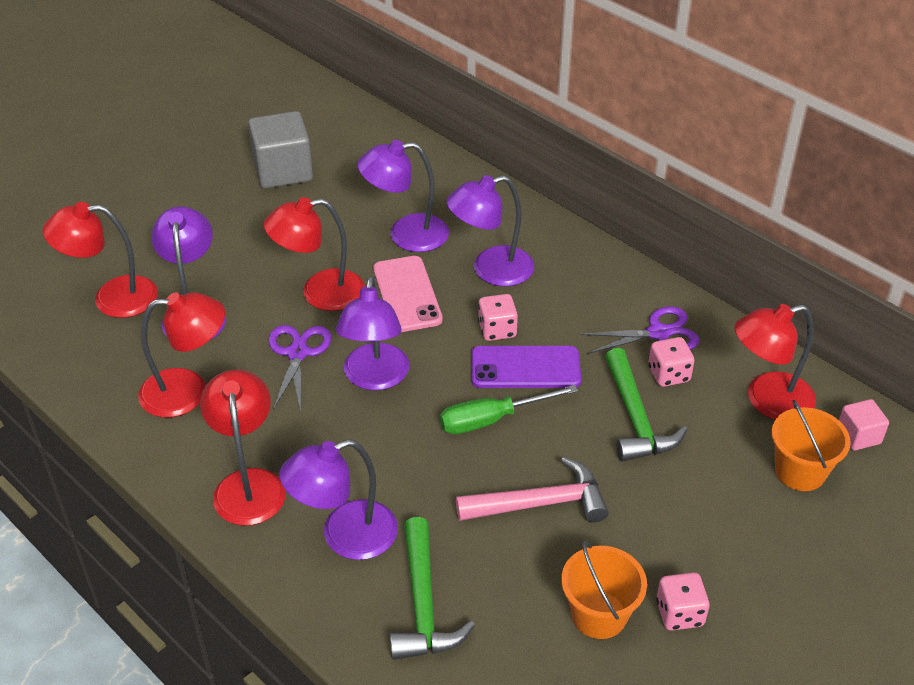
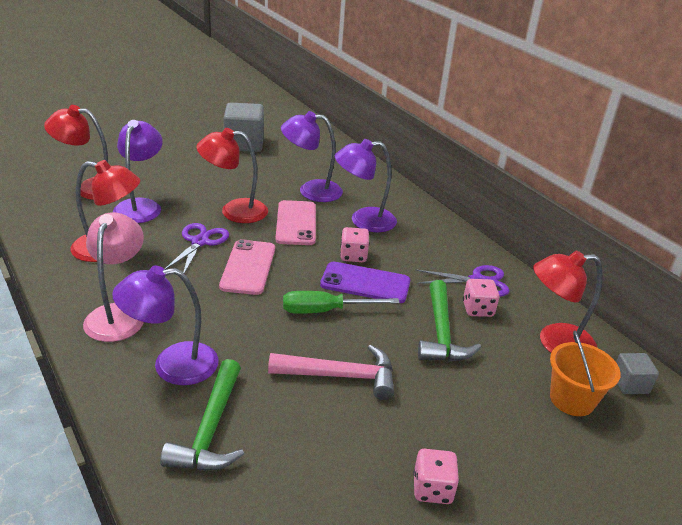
camera: 10 degrees right, 10 degrees down
red lamp [200,369,286,526] -> pink lamp [83,212,144,342]
purple lamp [336,276,409,390] -> pink phone [219,239,275,295]
orange bucket [561,540,647,639] -> none
pink cube [839,399,889,451] -> grey cube [616,353,659,394]

